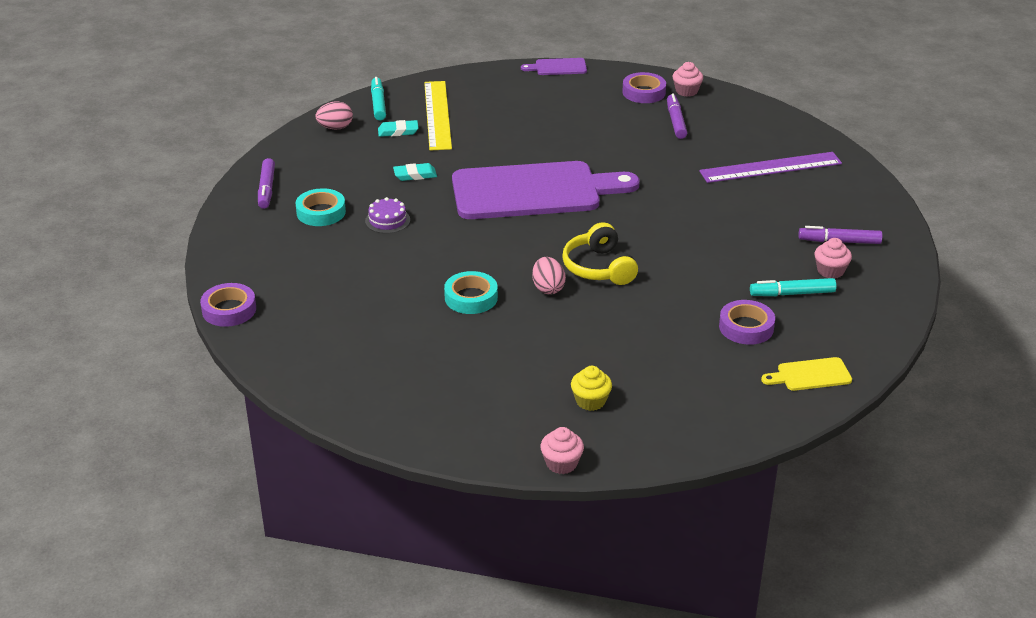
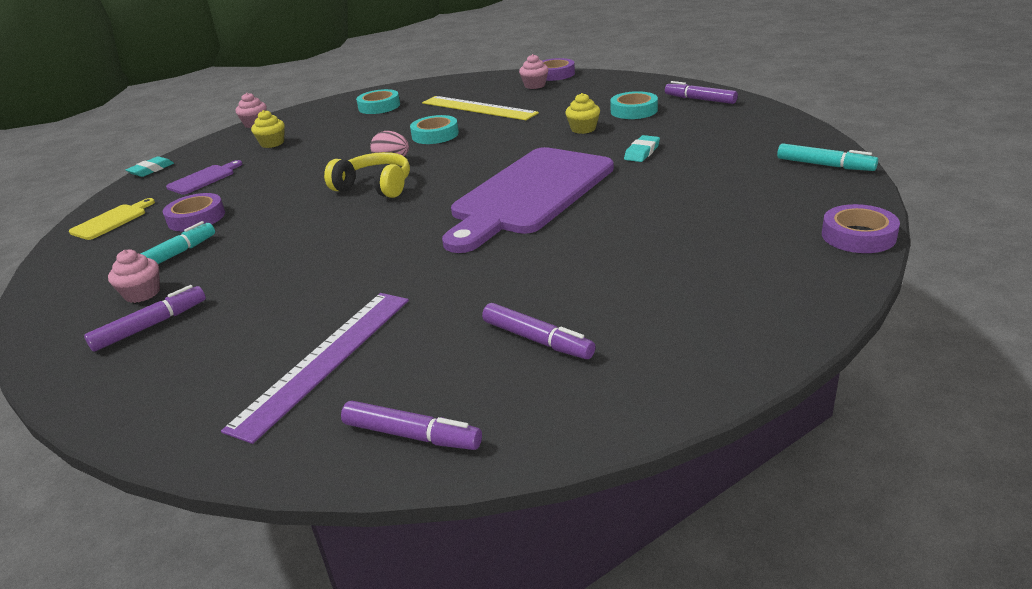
camera: 135 degrees right, 5 degrees down
pink egg [316,101,353,130] -> none
purple cake [365,197,410,234] -> yellow cupcake [565,93,600,134]
turquoise eraser [378,120,418,137] -> turquoise eraser moved to [126,156,174,177]
yellow ruler [424,81,452,150] -> yellow ruler moved to [422,96,539,120]
purple cutting board [521,58,587,75] -> purple cutting board moved to [166,160,242,195]
purple tape [622,72,666,103] -> purple tape moved to [822,204,900,253]
pink cupcake [673,62,703,97] -> pink cupcake moved to [519,54,549,89]
none -> purple marker [341,401,482,450]
none -> turquoise tape [356,89,400,114]

